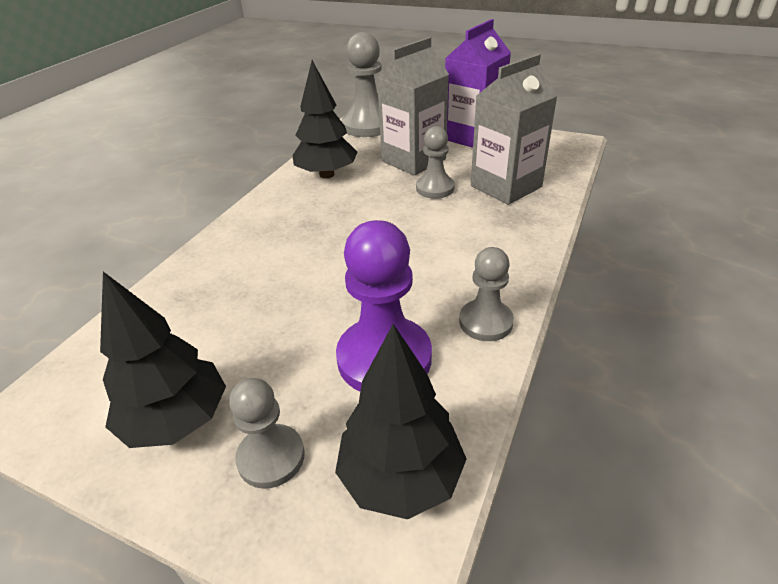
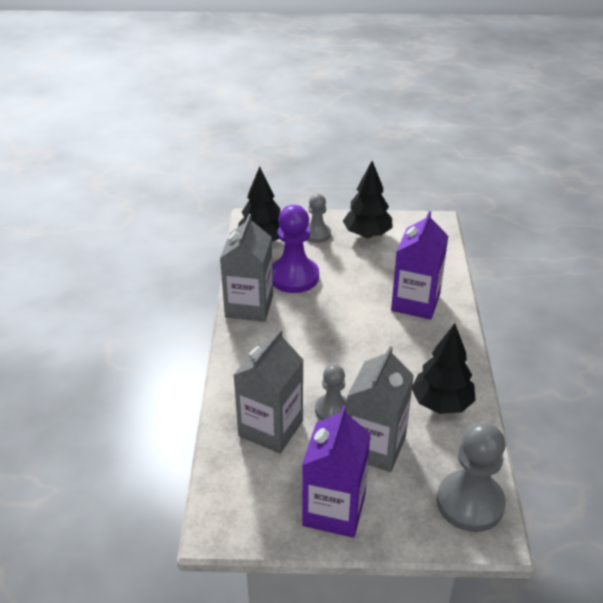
camera: 155 degrees right, 0 degrees up
grey pawn [459,247,514,341] -> grey carton [220,214,273,322]
none -> purple carton [391,211,448,320]

